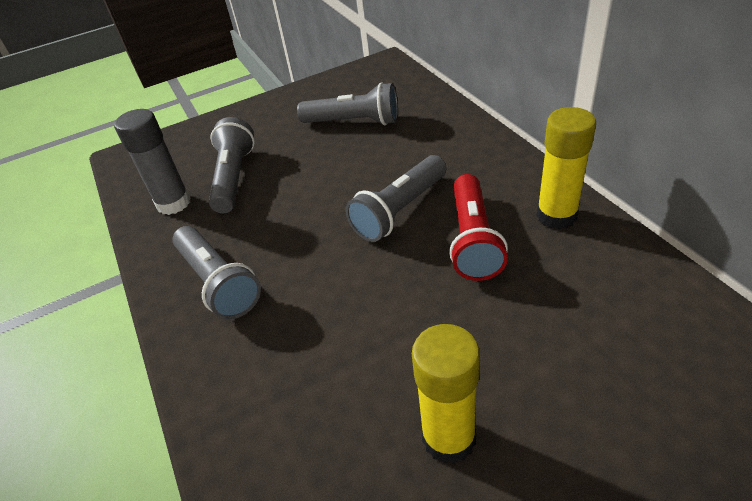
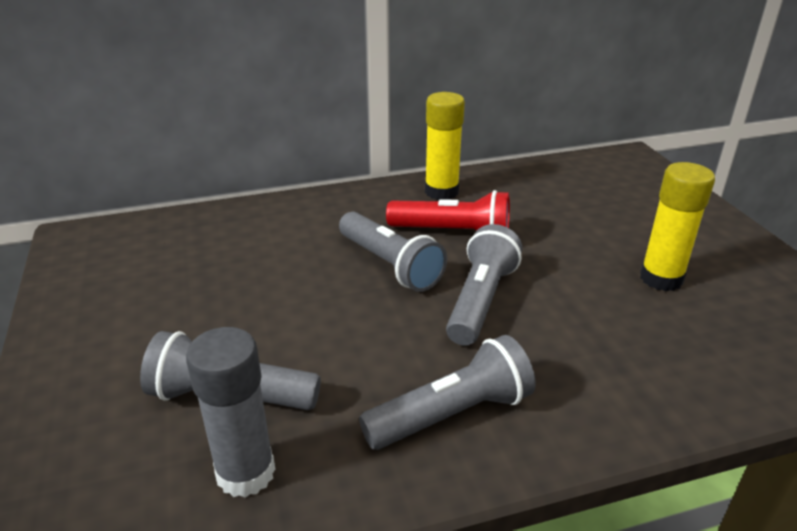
camera: 85 degrees left, 10 degrees down
grey flashlight [297,82,398,125] -> grey flashlight moved to [446,224,522,346]

